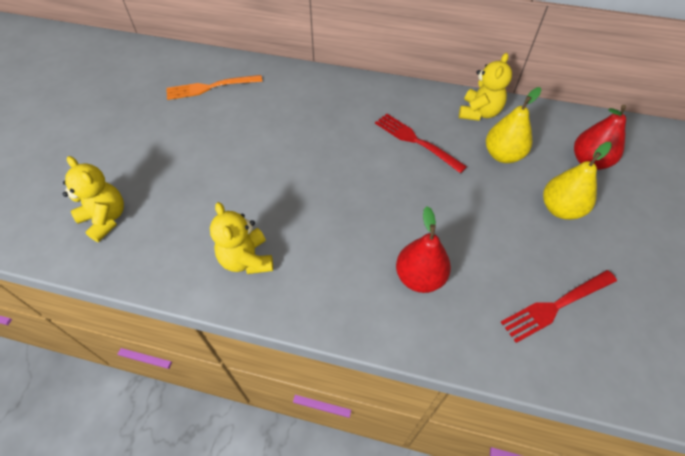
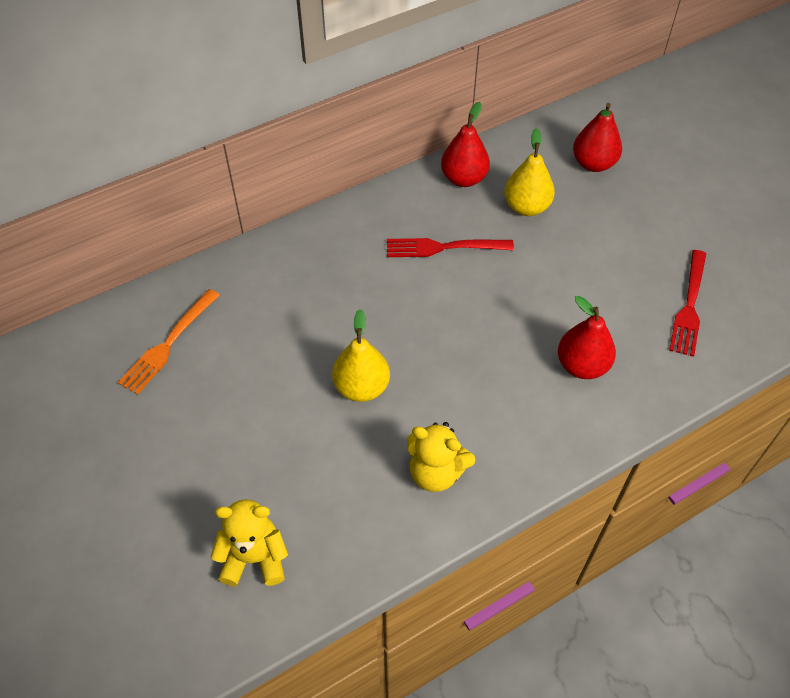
camera: 45 degrees left, 0 degrees up
yellow teddy bear [459,53,512,121] -> red pear [441,102,490,187]
yellow pear [543,142,612,220] -> yellow pear moved to [332,309,390,402]

